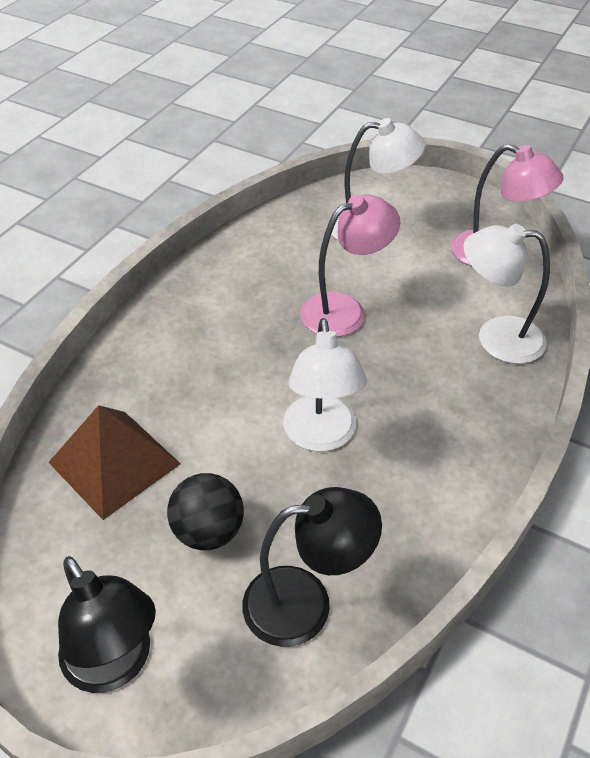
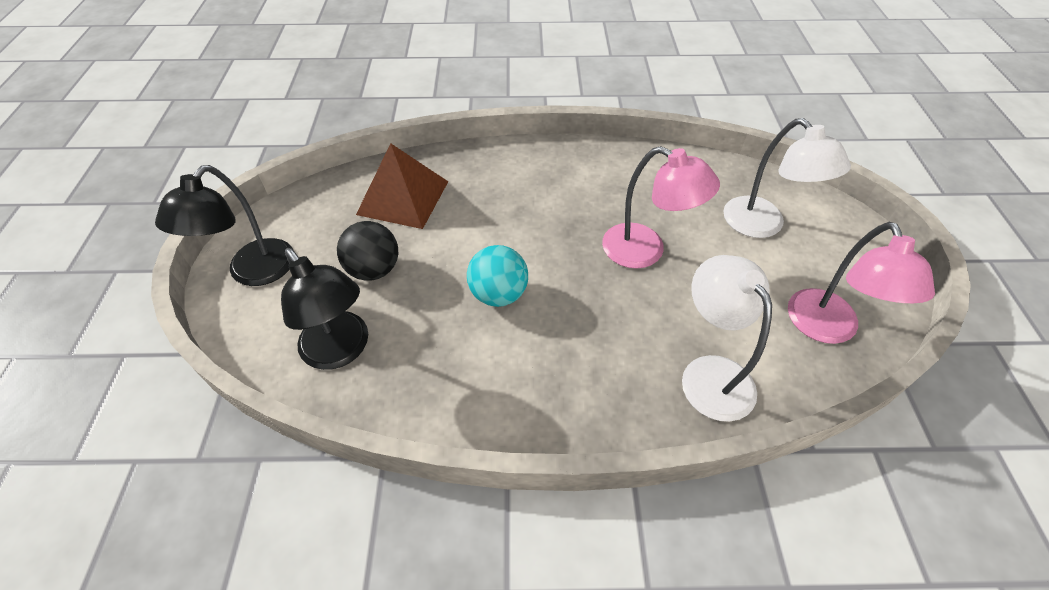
camera: 60 degrees right, 5 degrees up
white lamp [283,318,367,452] -> turquoise ball [467,245,528,307]

